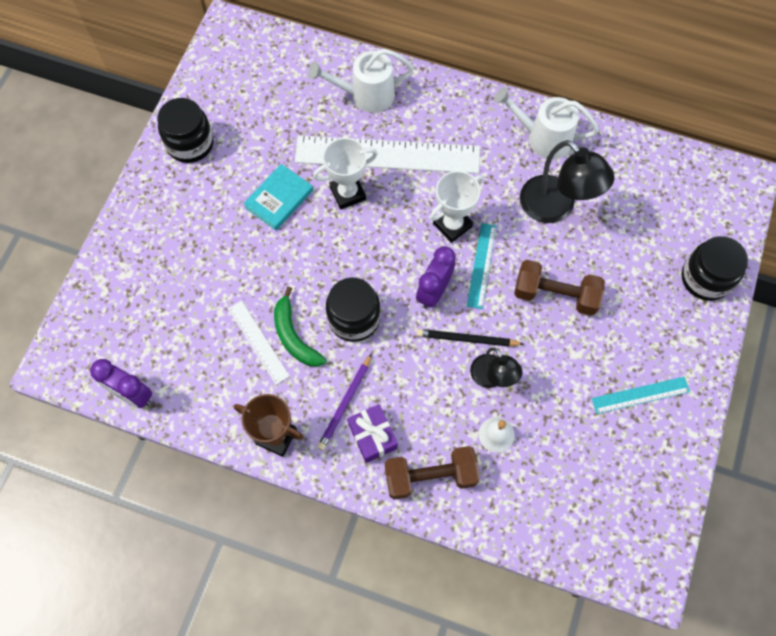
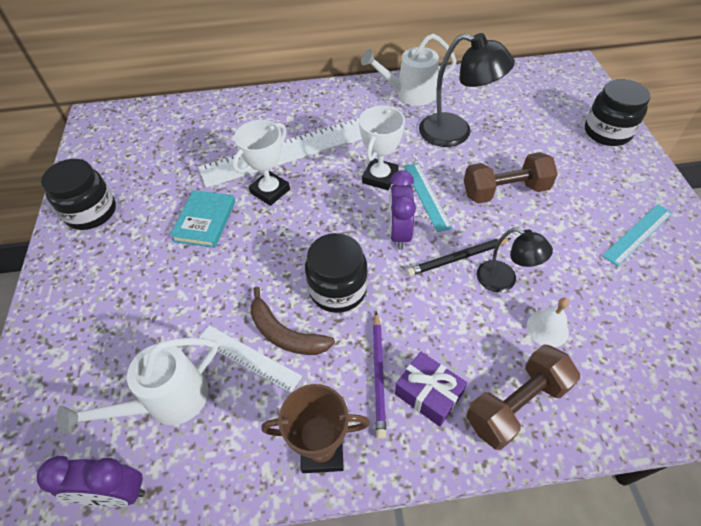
camera: 25 degrees left, 15 degrees down
green banana [274,287,326,367] -> brown banana [250,287,335,355]
white watering can [308,49,414,113] -> white watering can moved to [57,338,218,435]

